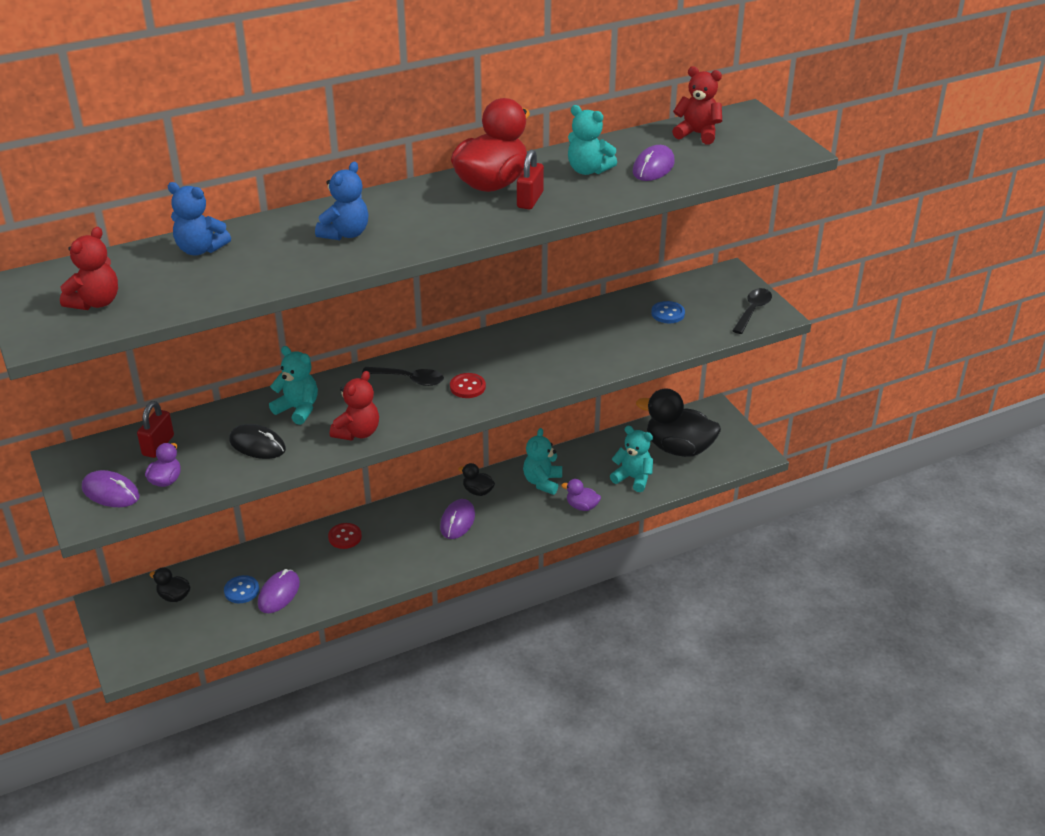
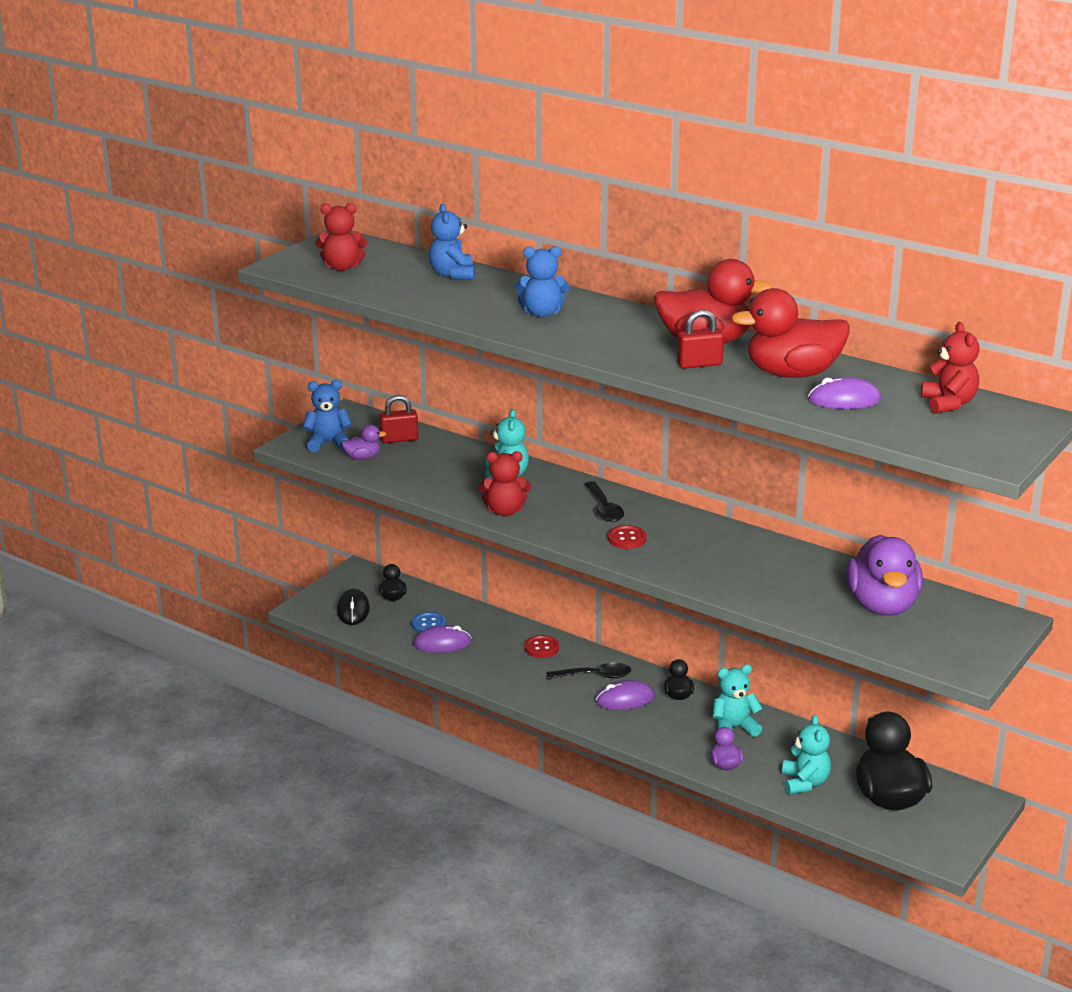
camera: 60 degrees right, 10 degrees down
purple mouse [82,470,140,507] -> blue teddy bear [303,380,352,452]
black mouse [229,424,286,459] -> black mouse moved to [337,589,370,625]
turquoise teddy bear [568,105,617,175] -> red duck [731,288,850,378]
blue button [651,301,685,323] -> purple duck [846,535,923,616]
black spoon [732,288,772,334] -> black spoon moved to [547,662,631,679]

